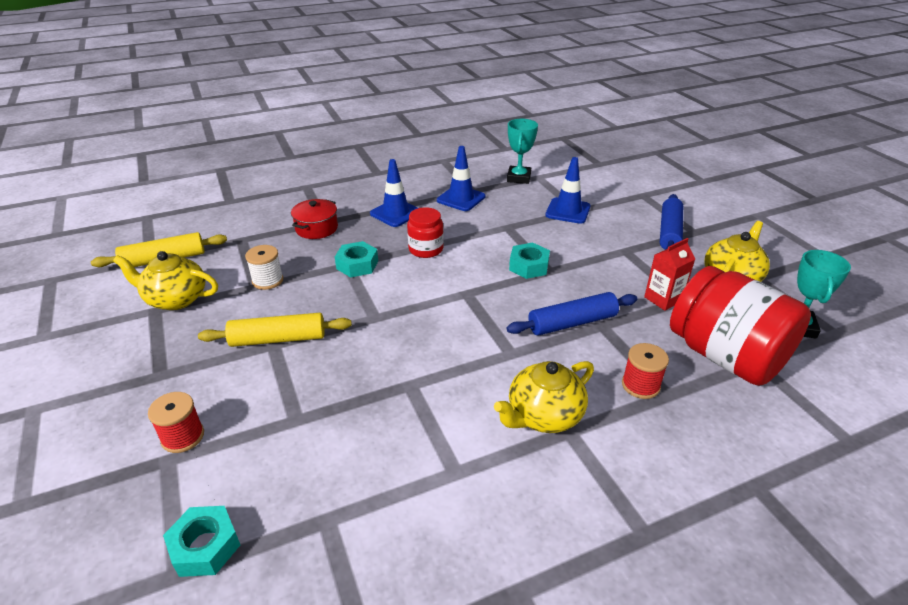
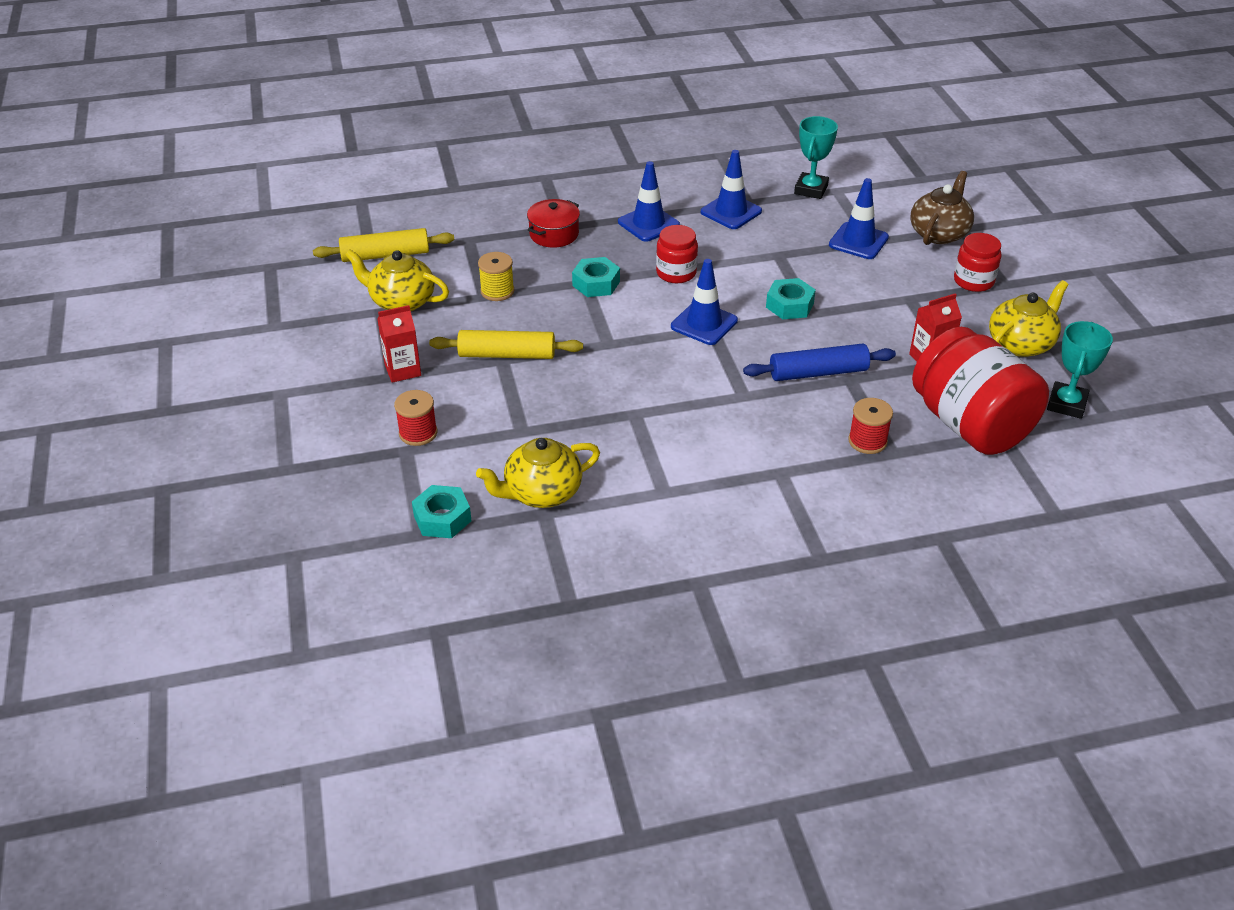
camera: 10 degrees right, 5 degrees up
white spool [245,245,283,290] -> yellow spool [478,252,514,301]
yellow teapot [494,361,594,433] -> yellow teapot moved to [476,438,600,508]
blue rolling pin [660,194,683,250] -> red jar [954,233,1002,292]
none -> red carton [377,305,421,383]
none -> blue traffic cone [671,259,738,345]
none -> brown teapot [910,171,974,245]

